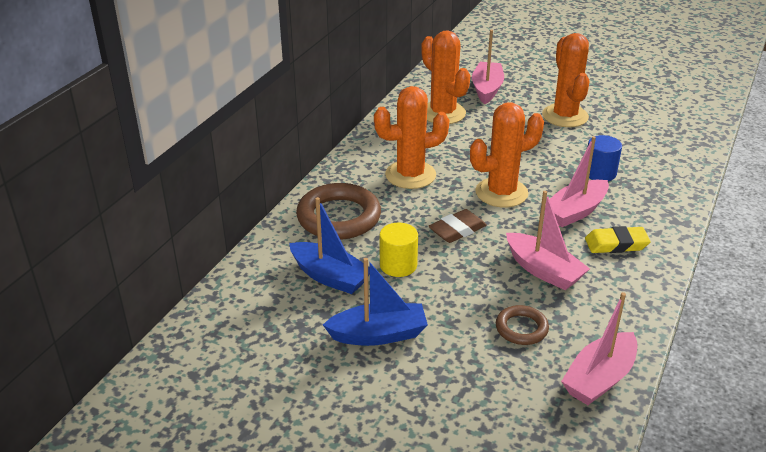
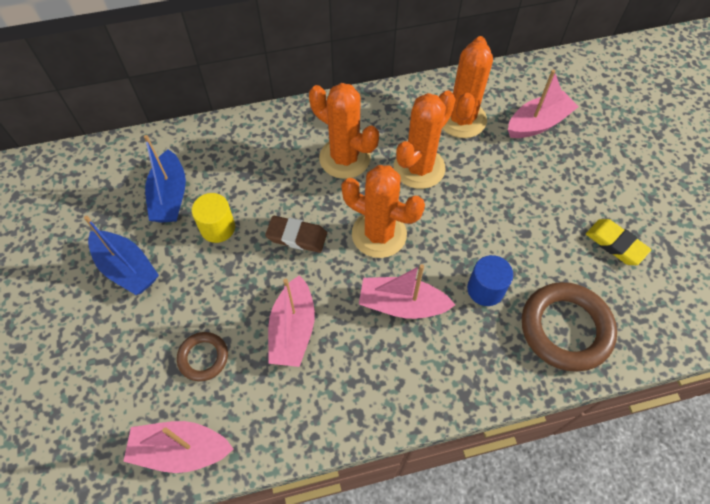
camera: 50 degrees right, 25 degrees up
brown ring [296,183,381,240] -> brown ring moved to [522,282,617,372]
orange cactus [542,33,589,127] -> orange cactus moved to [394,90,456,189]
yellow eraser [585,226,651,253] -> yellow eraser moved to [586,219,651,265]

